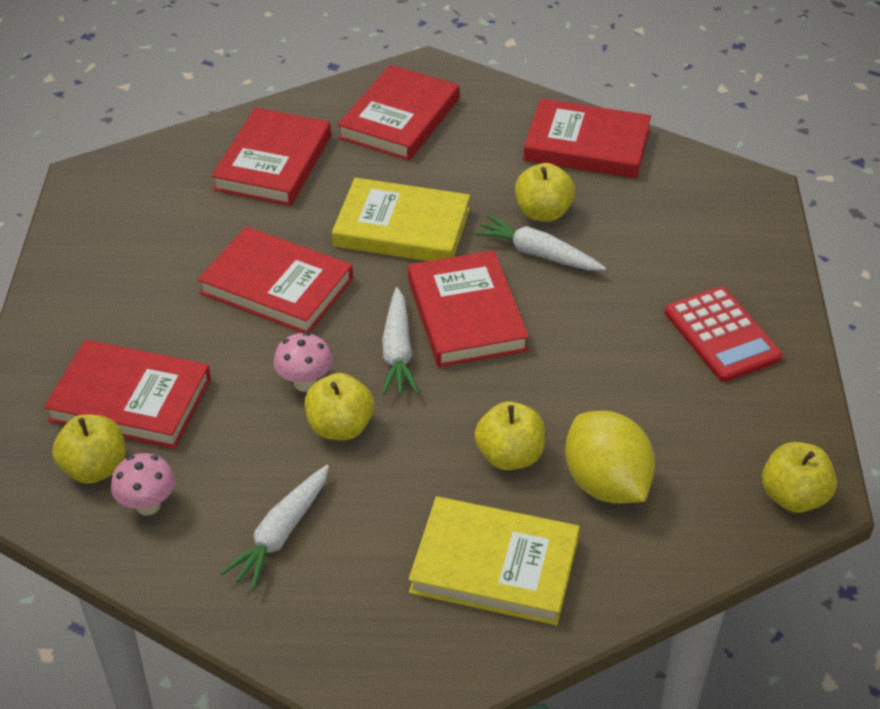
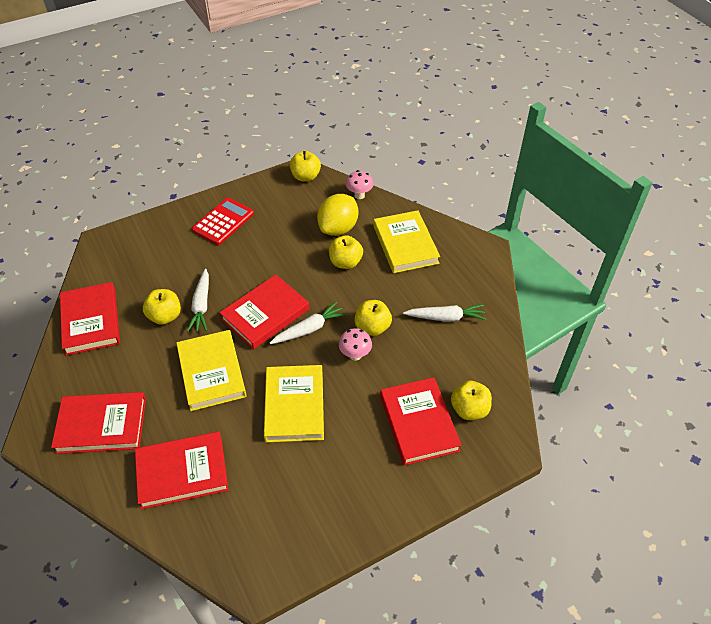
camera: 120 degrees left, 5 degrees up
pink mushroom [111,453,175,516] -> pink mushroom moved to [346,170,374,199]
red book [197,226,353,333] -> yellow book [264,365,324,443]

